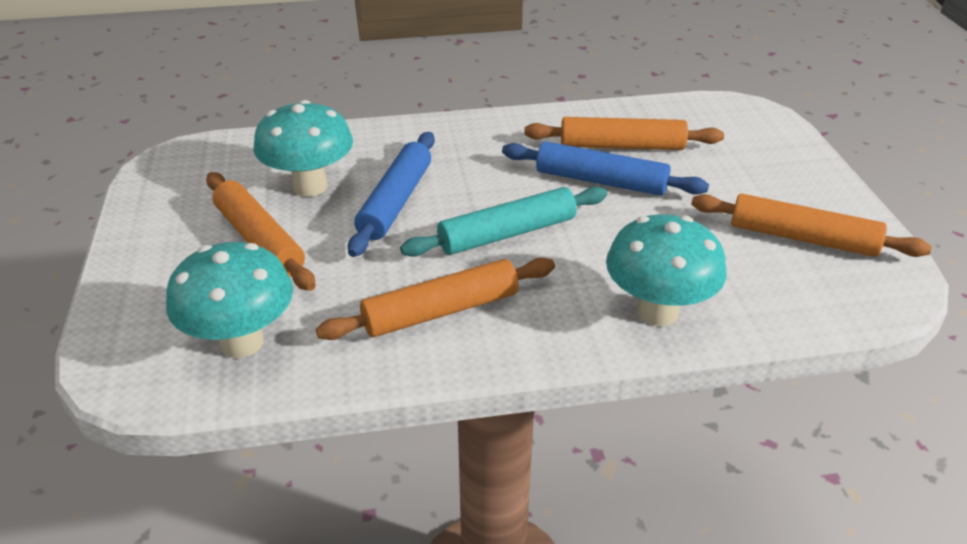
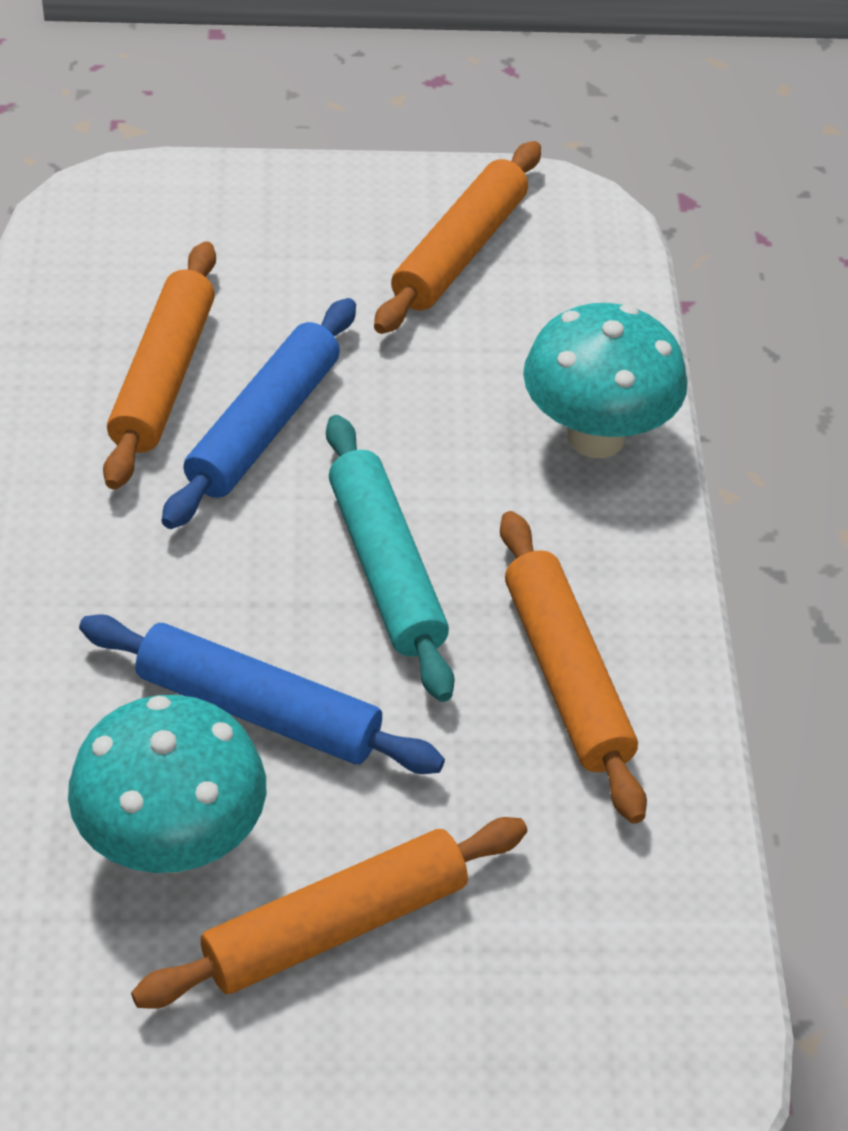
camera: 85 degrees left, 10 degrees up
turquoise mushroom [166,242,293,358] -> none

